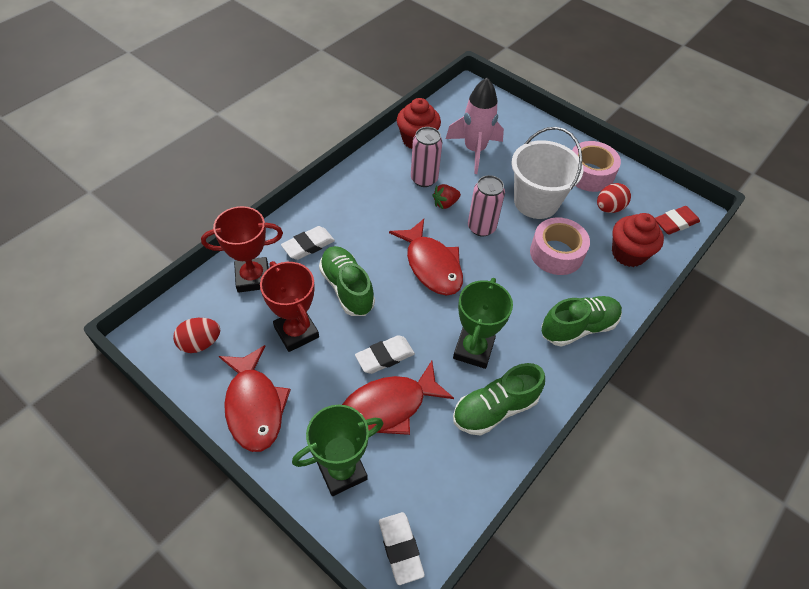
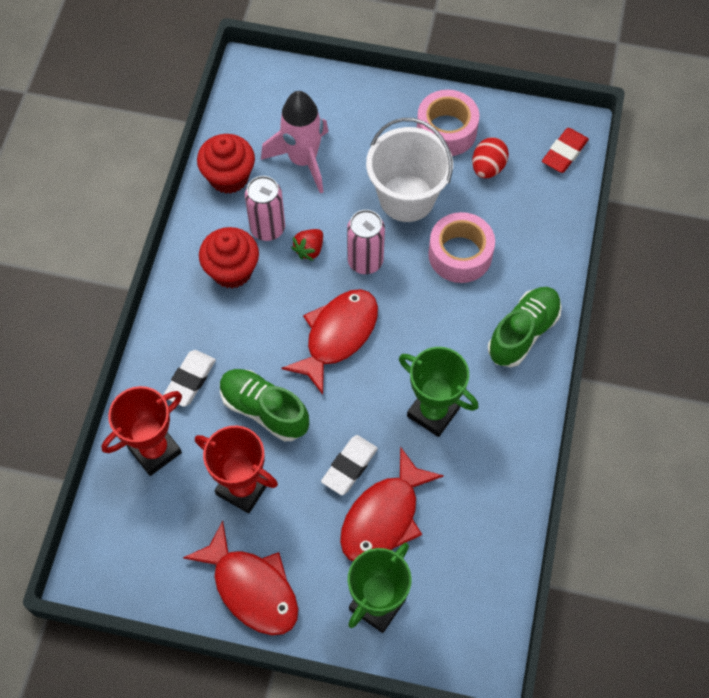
camera: 25 degrees left, 10 degrees up
red egg [173,318,220,353] -> none
white eraser [379,512,425,585] -> none
red fish [389,219,463,295] -> red fish turned 90 degrees counterclockwise [282,289,378,395]
green trophy [453,278,513,369] -> green trophy turned 45 degrees counterclockwise [399,347,479,437]
green shoe [453,363,545,436] -> none
red cupcake [612,213,664,267] -> red cupcake moved to [199,227,259,289]

